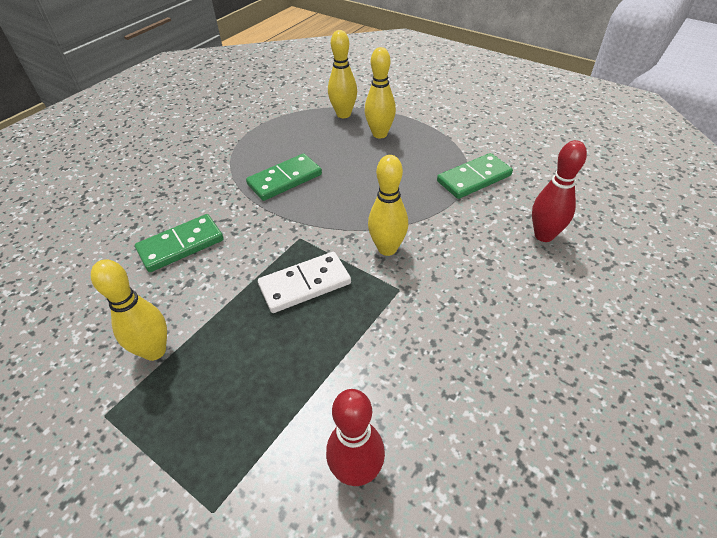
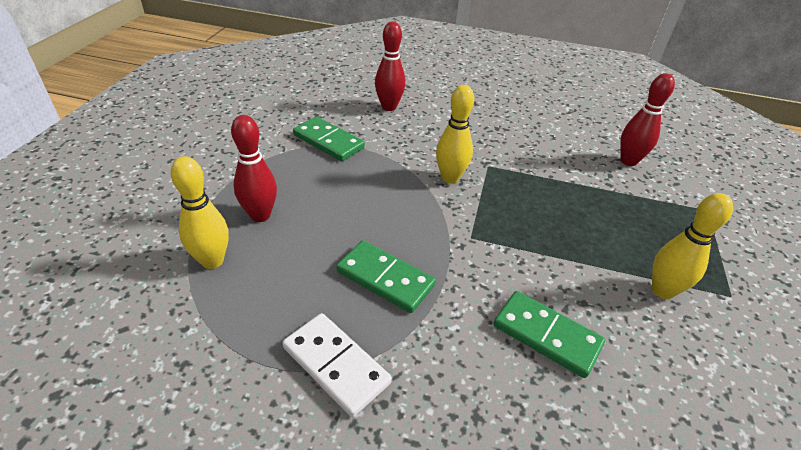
camera: 115 degrees left, 5 degrees down
white domino [258,252,351,313] -> white domino moved to [283,313,392,417]
yellow bowling pin [365,47,396,138] -> red bowling pin [231,115,277,222]

